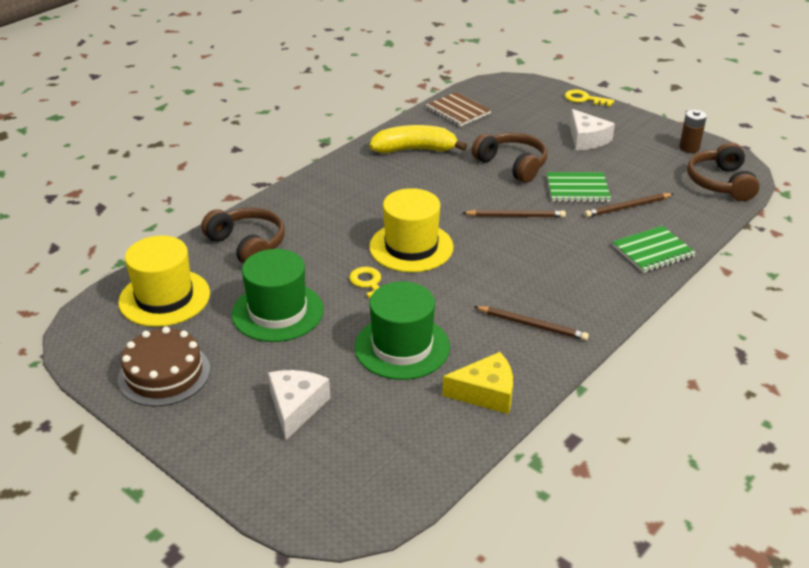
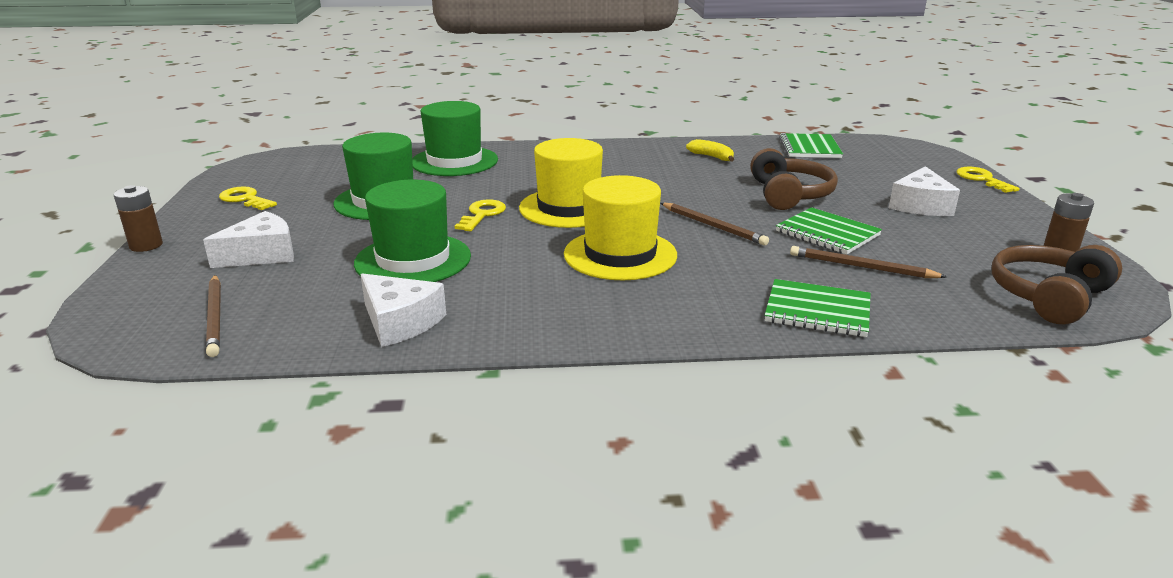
camera: 45 degrees right, 10 degrees down
yellow hat [118,236,210,327] -> yellow hat moved to [564,175,677,280]
brown cake [118,327,210,406] -> yellow key [219,186,277,210]
brown headphones [201,207,285,264] -> green hat [412,101,498,176]
yellow banana [370,125,467,154] -> yellow banana [686,139,734,161], size x0.52
brown notebook [426,92,491,127] -> green notebook [779,133,843,158]
yellow cheese [442,352,513,414] -> white cheese [360,273,446,347]
brown pencil [474,306,589,341] -> brown pencil moved to [206,275,221,357]
none -> brown battery [113,185,163,252]

